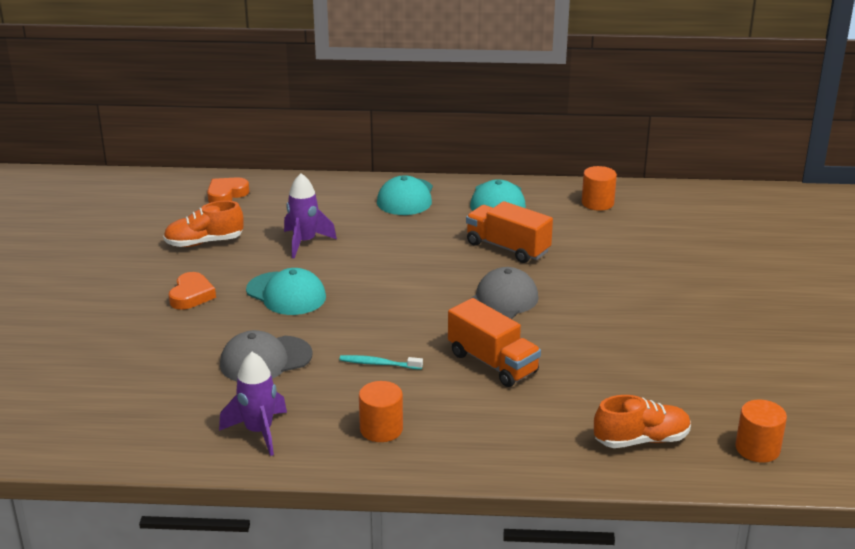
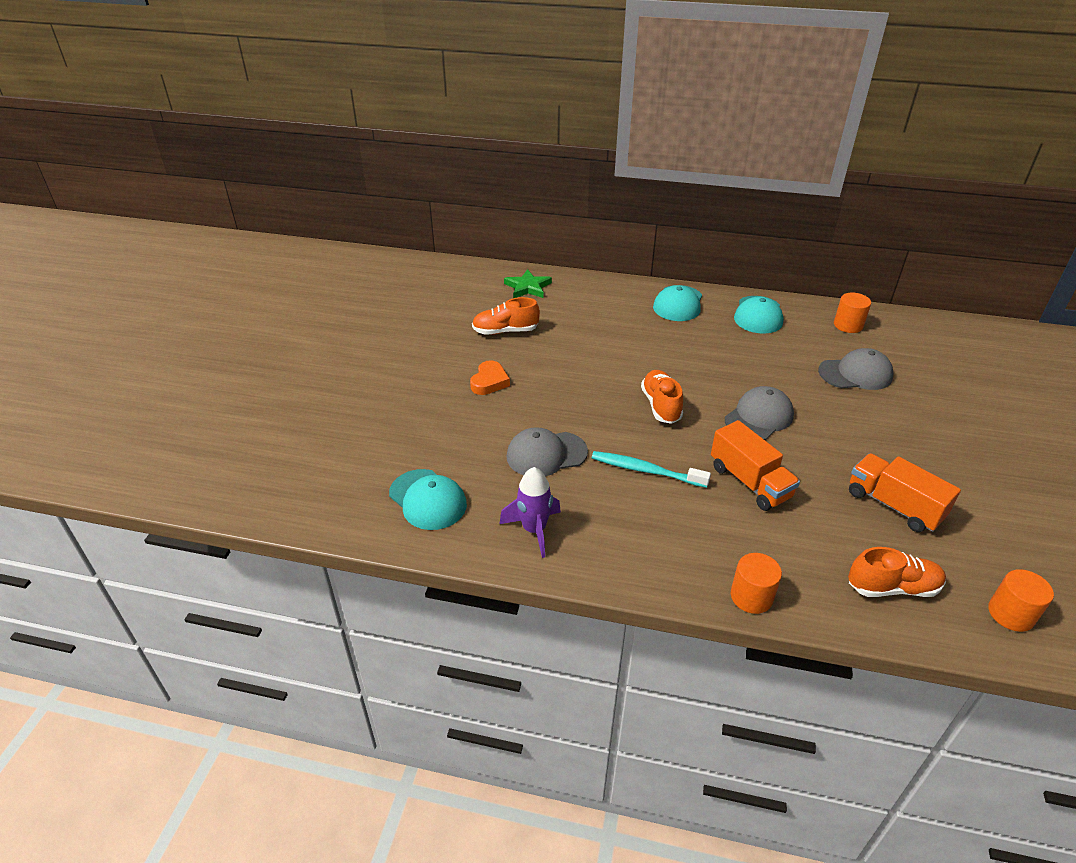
camera: 10 degrees right, 10 degrees up
orange heart [207,177,250,203] -> green star [504,269,552,298]
turquoise cap [246,268,326,315] -> turquoise cap moved to [389,469,467,530]
purple rocket [284,173,337,258] -> none
turquoise toothbrush [340,355,423,370] -> turquoise toothbrush [592,451,711,488], size x1.57
orange cylinder [359,381,403,442] -> orange cylinder moved to [731,553,782,614]
orange truck [466,201,553,263] -> orange truck moved to [849,453,961,532]
none -> orange shoe [641,370,683,424]
none -> grey cap [818,348,893,390]

